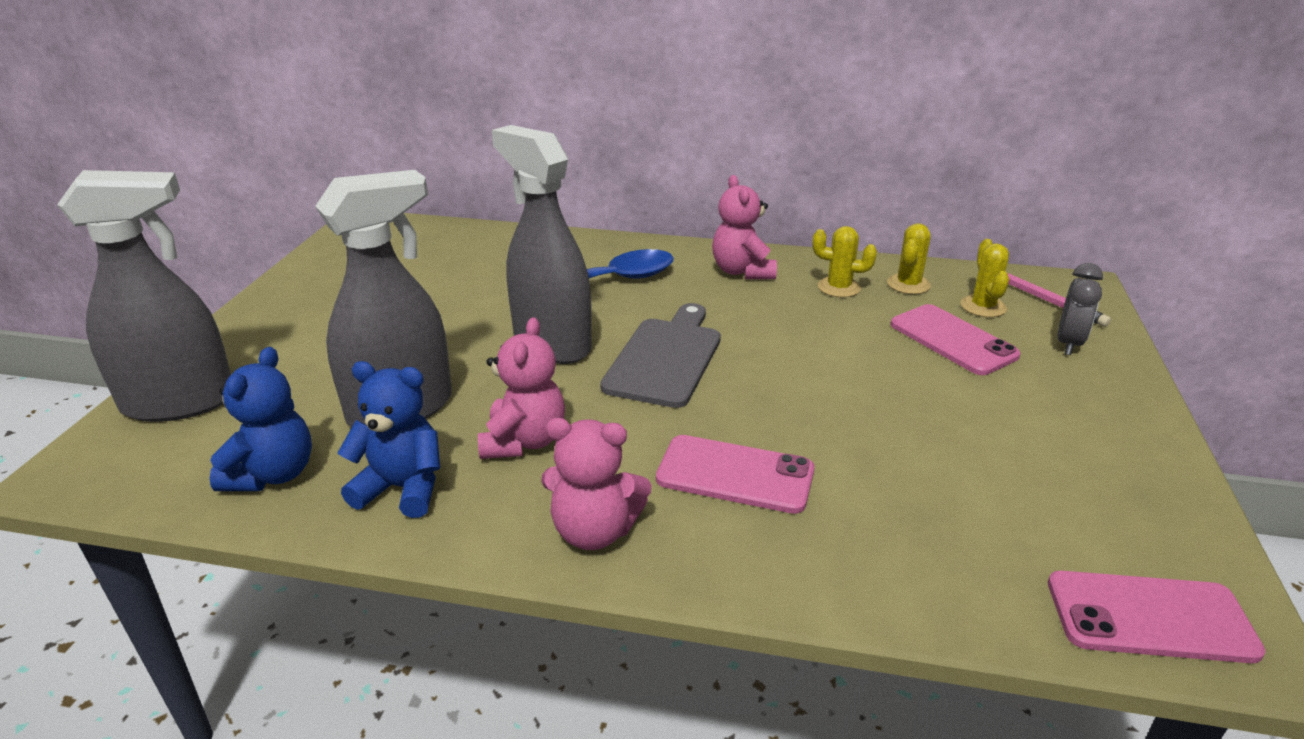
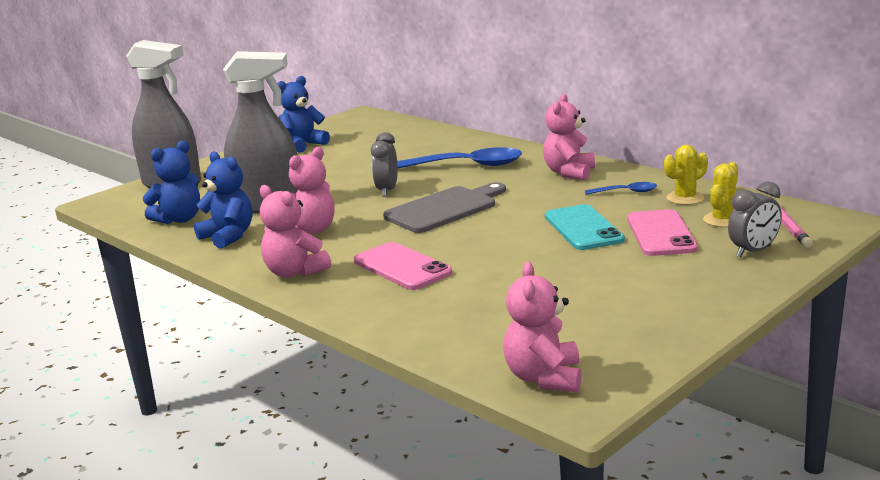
camera: 35 degrees right, 10 degrees down
grey spray bottle [492,125,592,364] -> grey clock [371,132,398,197]
yellow cactus [813,226,877,297] -> blue spoon [585,182,657,195]
pink phone [1048,571,1266,663] -> pink teddy bear [503,262,581,392]
none -> blue teddy bear [277,76,330,153]
none -> turquoise phone [545,204,625,250]

